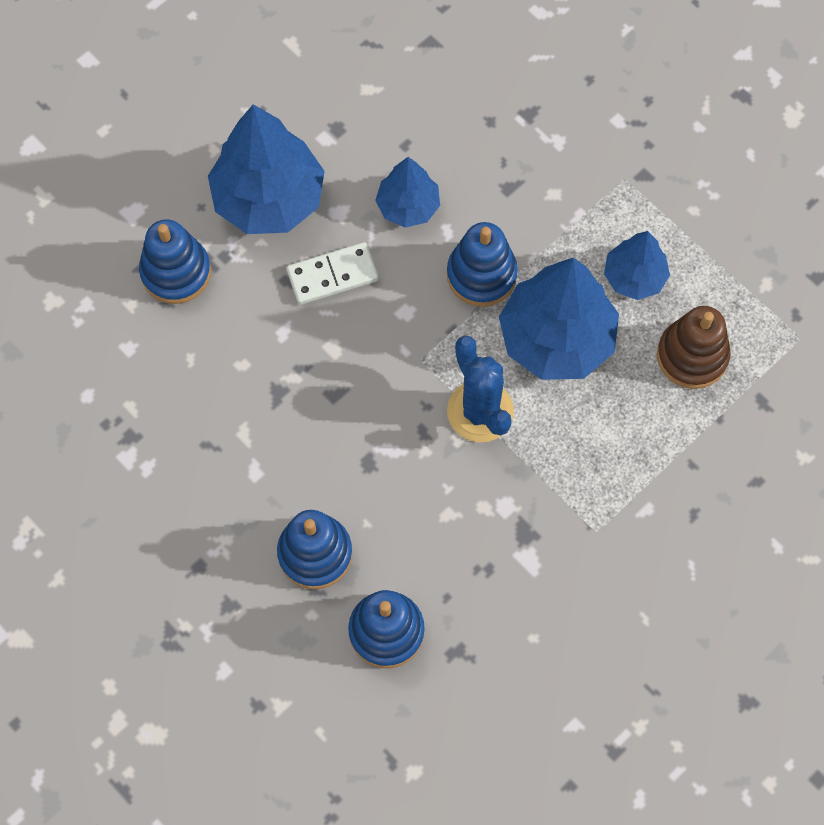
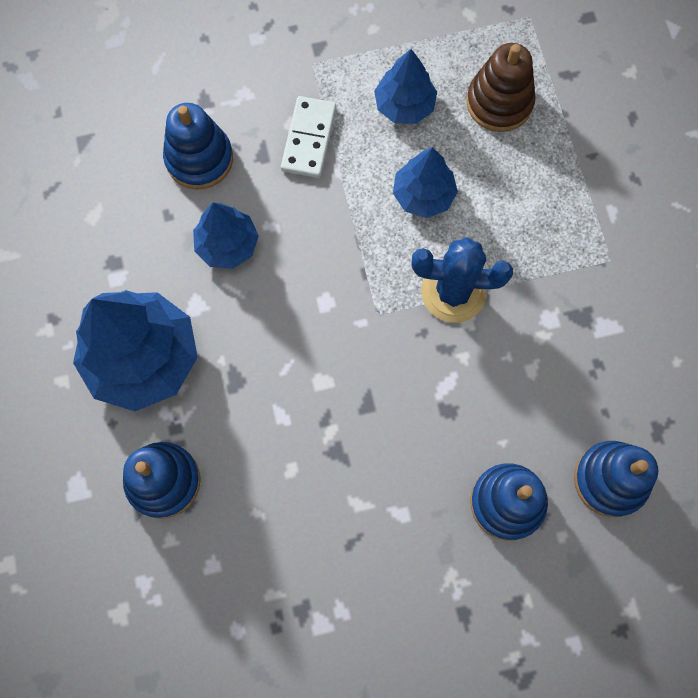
camera: 60 degrees left, 5 degrees up
white domino [286,242,379,305] -> white domino moved to [281,96,336,178]
blue stacking toy [447,222,518,307] -> blue stacking toy moved to [163,103,233,189]
blue tree [499,258,619,380] -> blue tree [393,147,458,218], size x0.56

